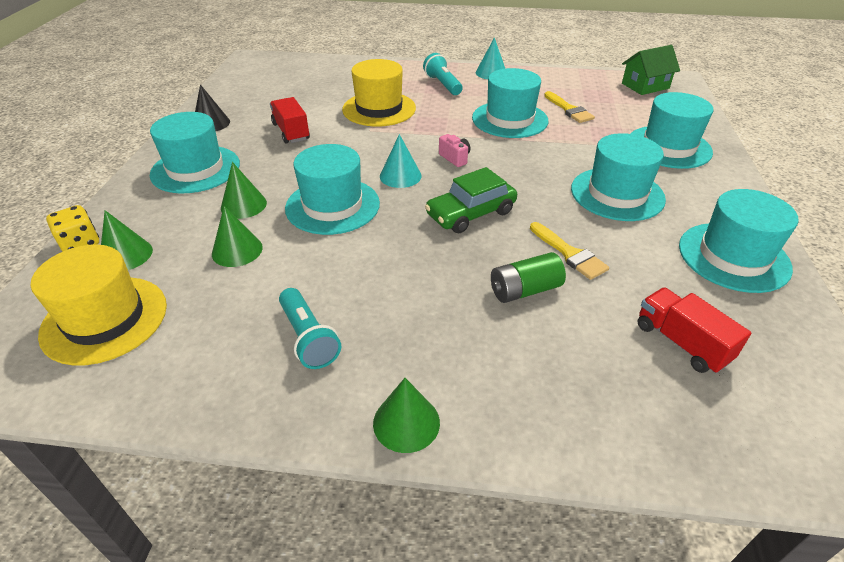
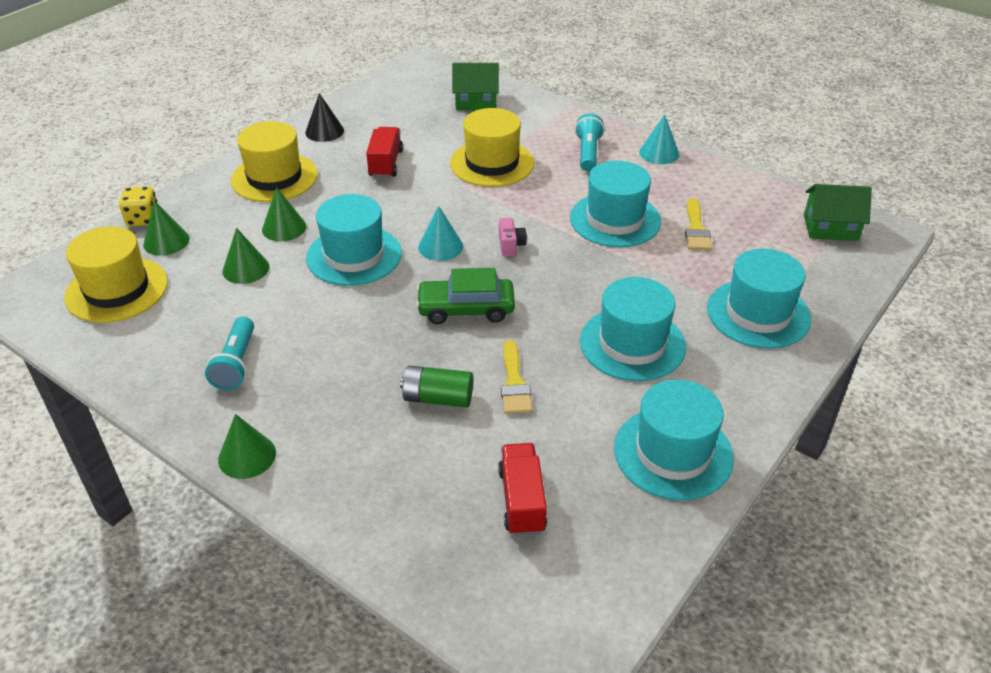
camera: 30 degrees right, 0 degrees up
turquoise hat [150,112,240,193] -> yellow hat [231,121,318,202]
none -> green house [452,63,499,110]

